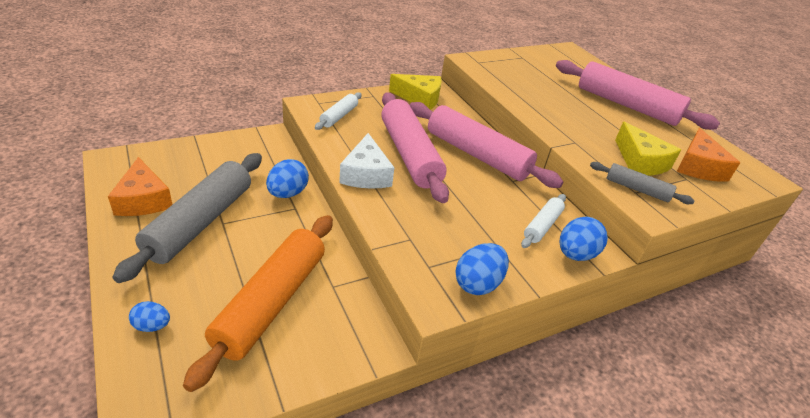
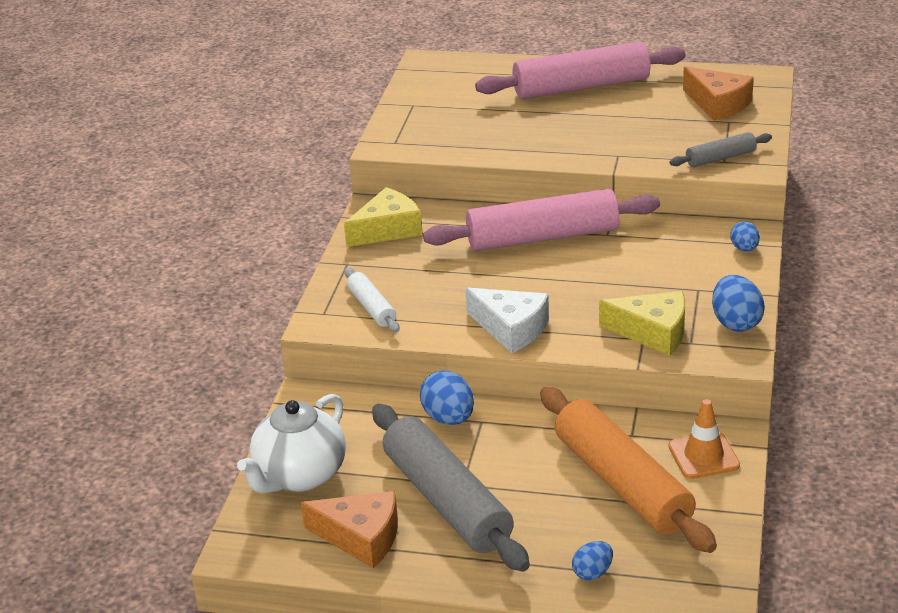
camera: 45 degrees left, 5 degrees down
pink rolling pin [381,92,449,203] -> none
white rolling pin [521,194,566,248] -> none
blue egg [559,217,608,261] -> blue egg [730,221,760,252], size x0.61
yellow cheese [615,122,681,176] -> yellow cheese moved to [599,291,685,356]
none -> white teapot [237,394,346,493]
none -> orange traffic cone [668,399,740,479]

